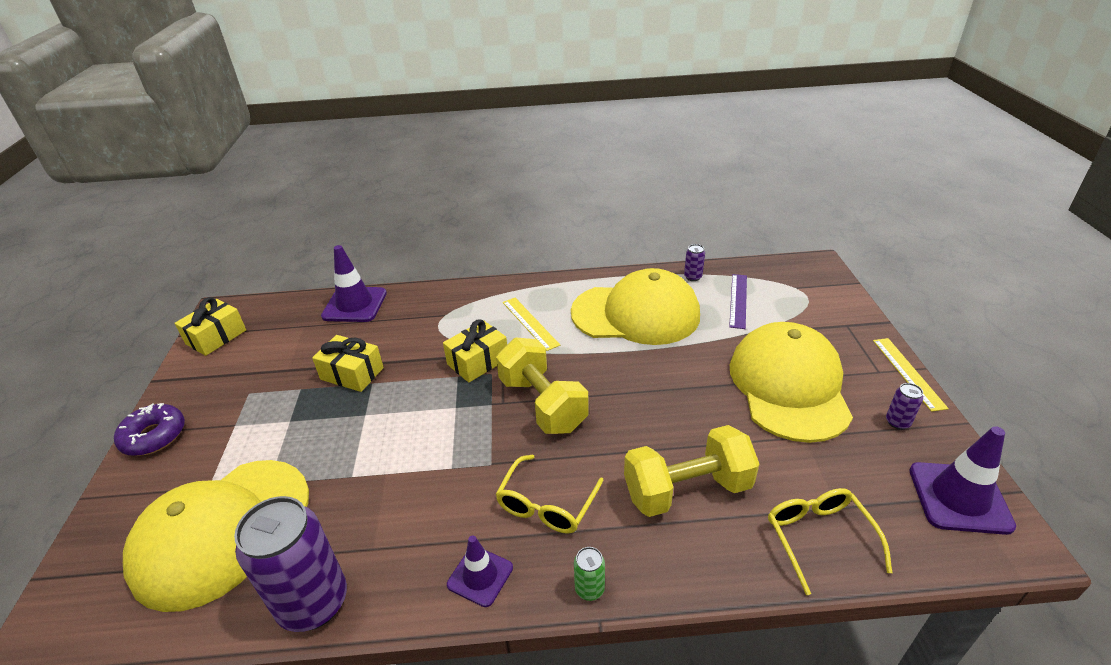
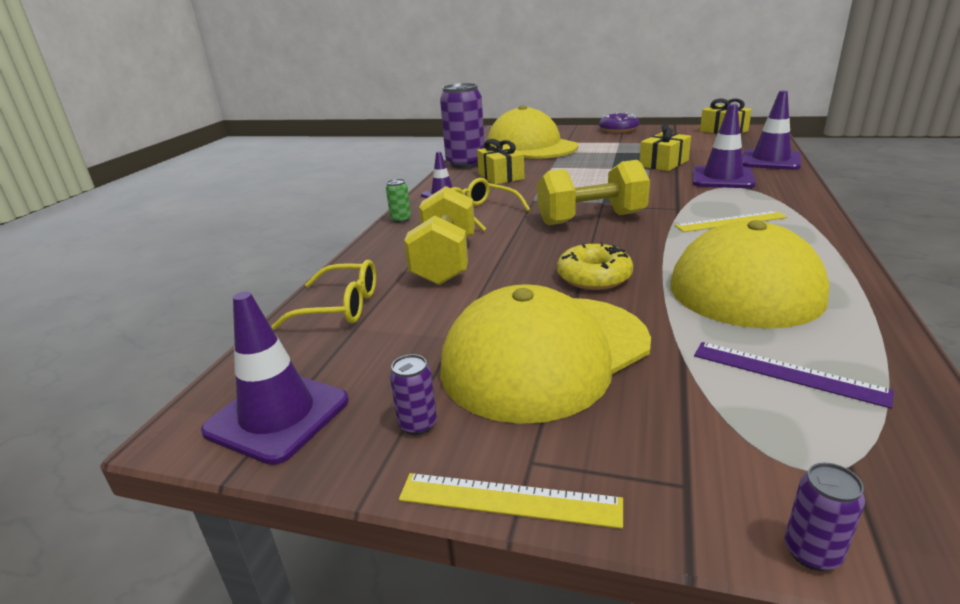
camera: 110 degrees right, 10 degrees down
yellow gift [443,319,507,382] -> yellow gift moved to [477,139,525,184]
purple can [684,244,705,281] -> purple can moved to [785,463,865,571]
yellow cap [730,322,853,443] -> yellow cap turned 120 degrees clockwise [440,284,651,424]
none -> yellow donut [557,242,633,290]
none -> purple traffic cone [693,104,756,188]

